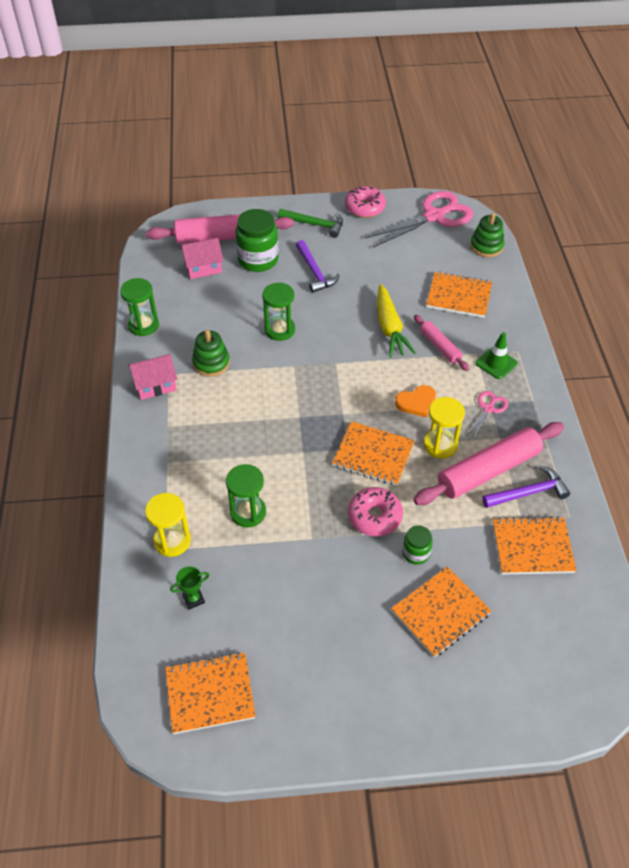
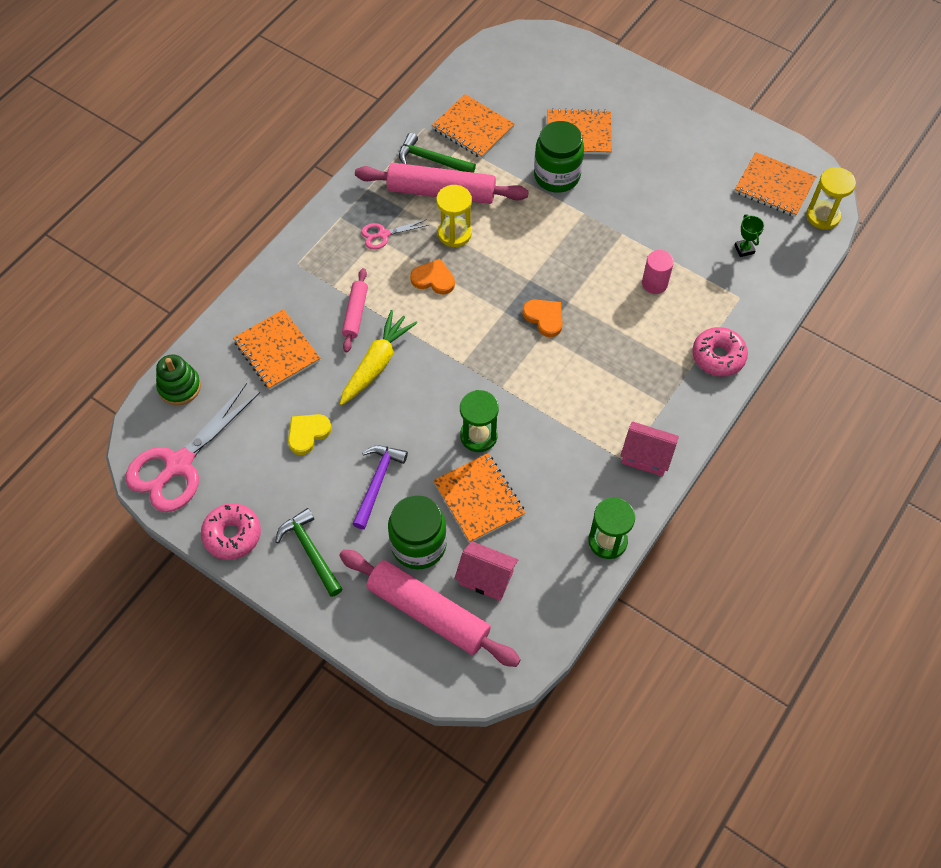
camera: 140 degrees left, 10 degrees up
yellow hourglass [145,493,191,557] -> yellow hourglass moved to [806,167,856,230]
green trophy [170,566,209,610] -> green trophy turned 60 degrees clockwise [735,214,764,257]
green stacking toy [192,330,230,377] -> none
green hourglass [226,464,266,528] -> pink cylinder [642,250,674,294]
orange notebook [332,421,415,486] -> orange notebook moved to [433,453,525,543]
pink donut [348,487,403,536] -> pink donut moved to [692,327,748,376]
pink scissors [365,191,473,248] -> pink scissors turned 60 degrees counterclockwise [126,383,260,512]
green jar [403,525,433,565] -> green jar [534,121,584,193], size x1.90
green traffic cone [476,332,518,379] -> none
purple hammer [482,466,570,508] -> green hammer [399,133,476,173]
none -> yellow heart [288,414,332,455]
none -> orange heart [522,300,563,337]

